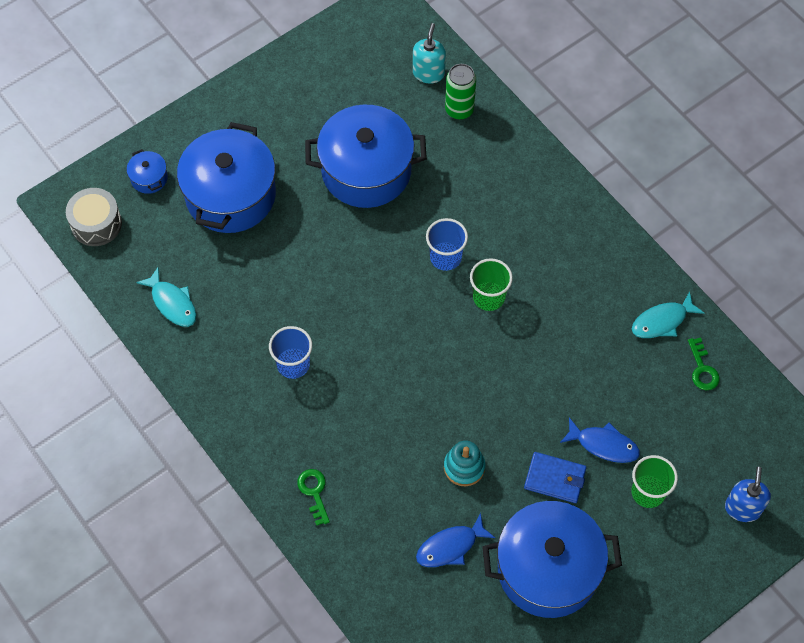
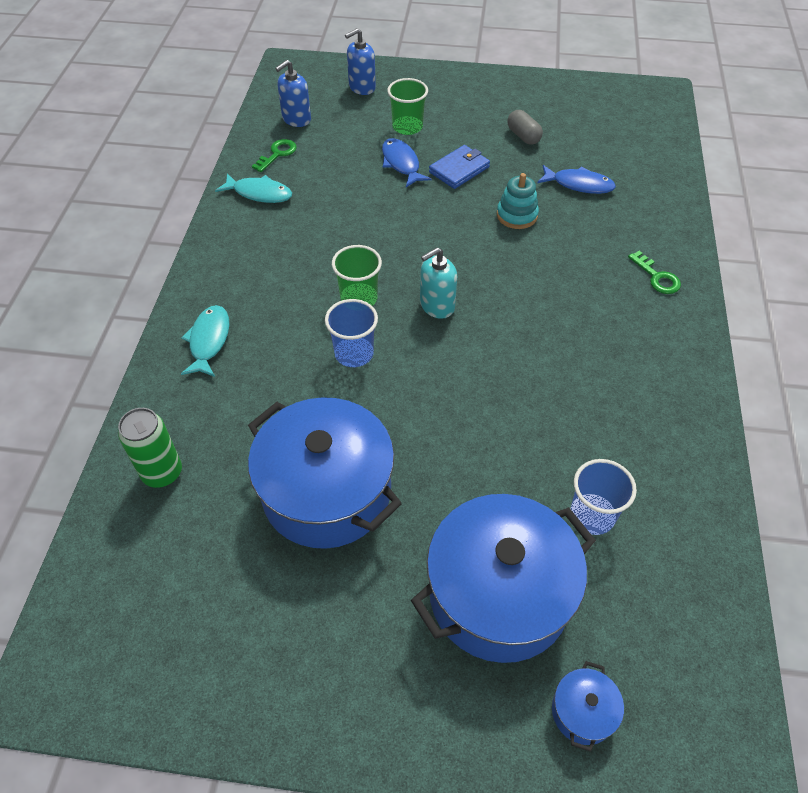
camera: 135 degrees left, 10 degrees down
grey drum [66,188,122,246] -> none
turquoise fish [136,267,197,327] -> turquoise fish moved to [181,305,229,377]
blue cup [269,326,312,379] -> blue cup moved to [571,459,637,535]
green key [297,469,330,526] -> green key turned 60 degrees counterclockwise [628,251,681,294]
turquoise soap dispenser [413,23,446,84] -> turquoise soap dispenser moved to [420,247,457,319]
blue pot [482,501,622,618] -> grey capsule [507,110,543,145]
blue wallet [524,452,586,503] -> blue wallet turned 75 degrees clockwise [429,145,490,189]
none -> blue soap dispenser [275,60,311,127]

